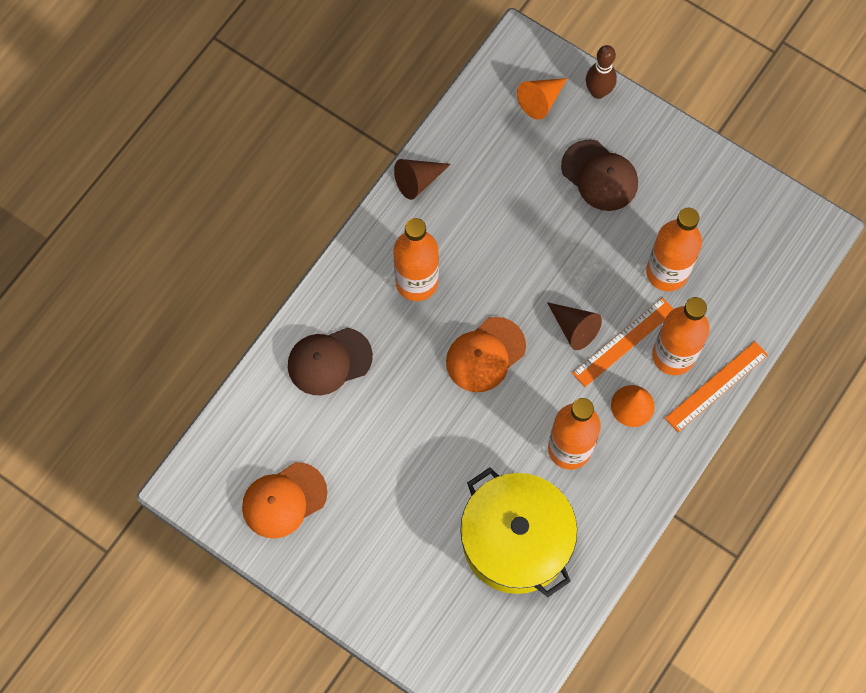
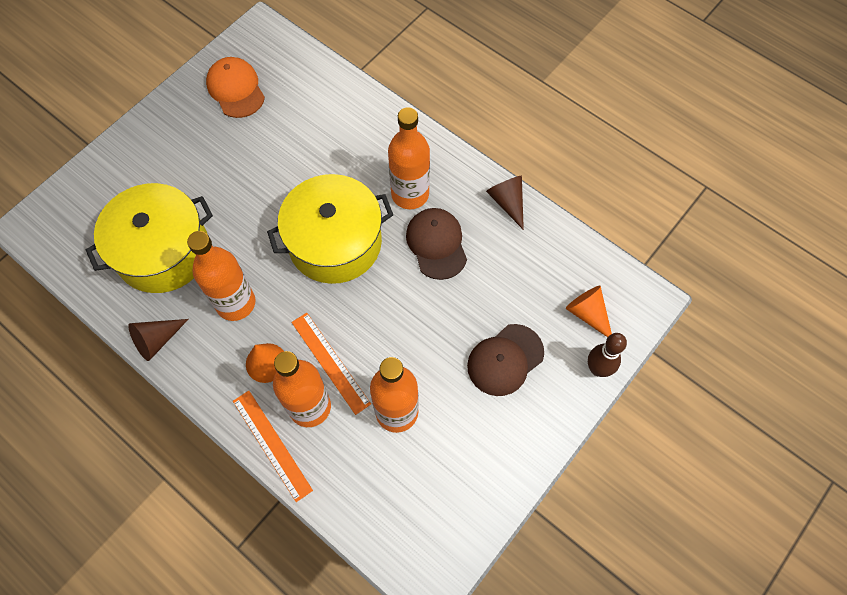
camera: 95 degrees right, 5 degrees down
brown cap [288,328,373,395] -> brown cap moved to [406,208,467,280]
orange cap [446,317,526,392] -> yellow pot [267,174,393,284]
brown cone [547,302,602,350] -> brown cone moved to [128,319,189,361]

